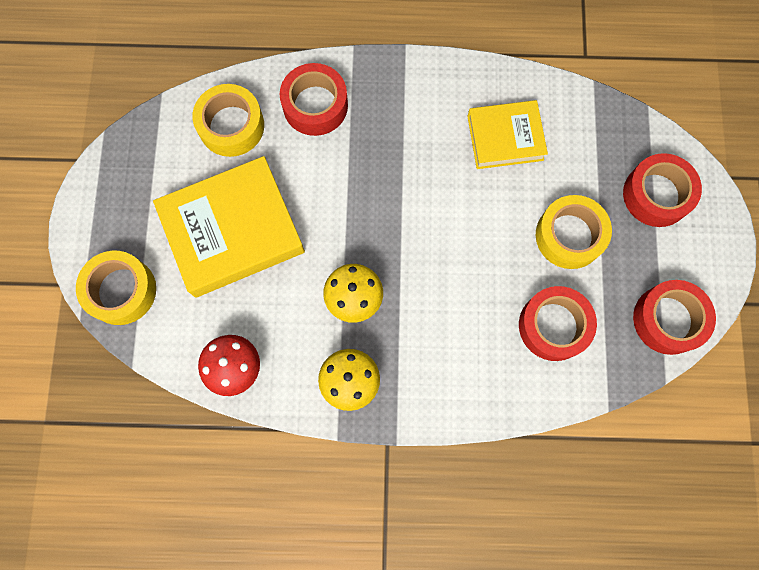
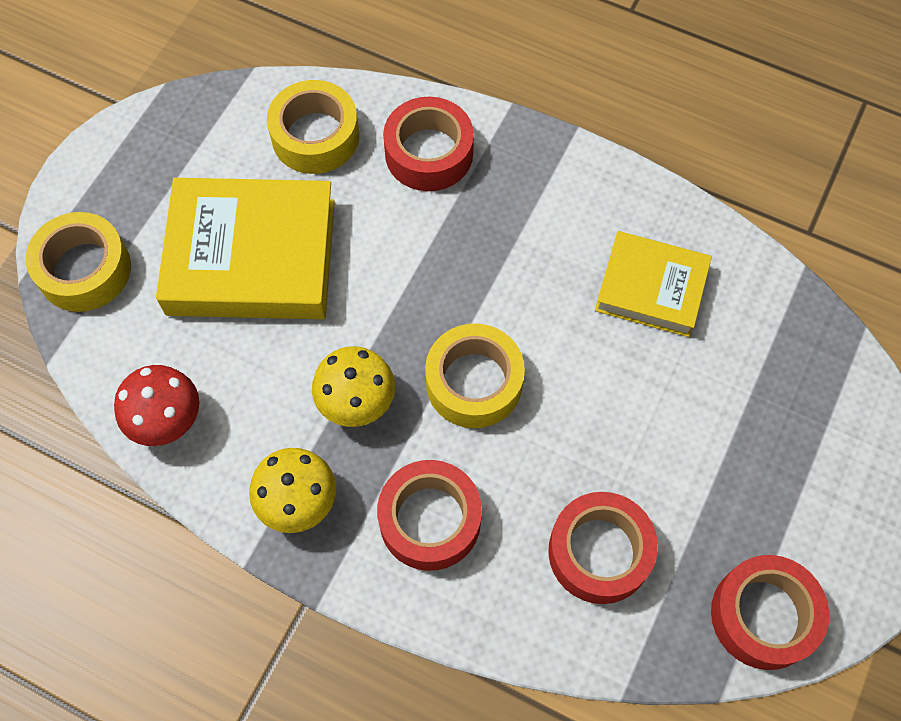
camera: 25 degrees right, 10 degrees down
yellow tape [536,195,612,269] -> yellow tape moved to [425,324,525,428]
red tape [623,153,702,227] -> red tape moved to [377,460,482,571]

